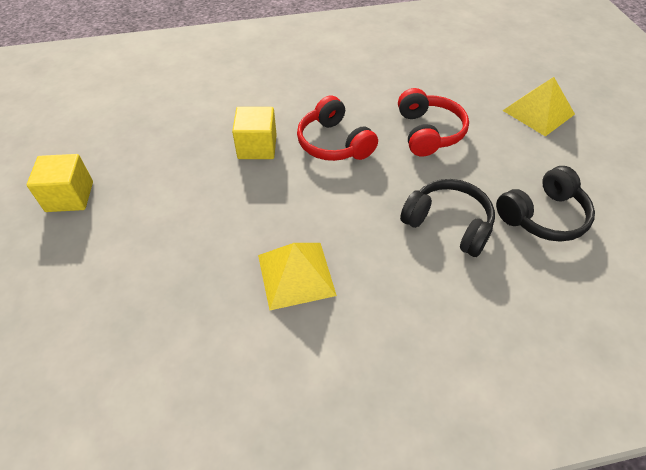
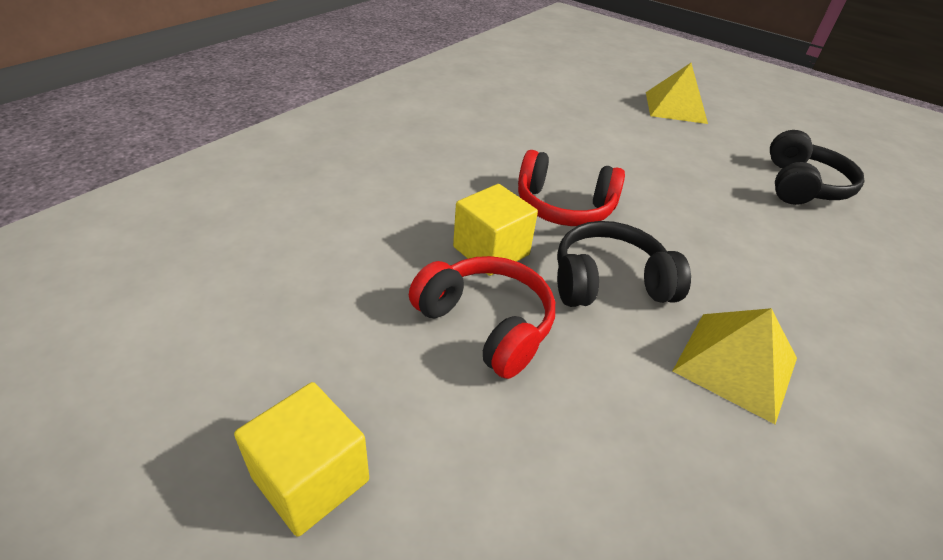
camera: 45 degrees left, 10 degrees down
red headphones [398,88,469,157] -> red headphones moved to [409,256,555,379]
black headphones [400,179,495,257] -> black headphones moved to [557,221,691,307]

